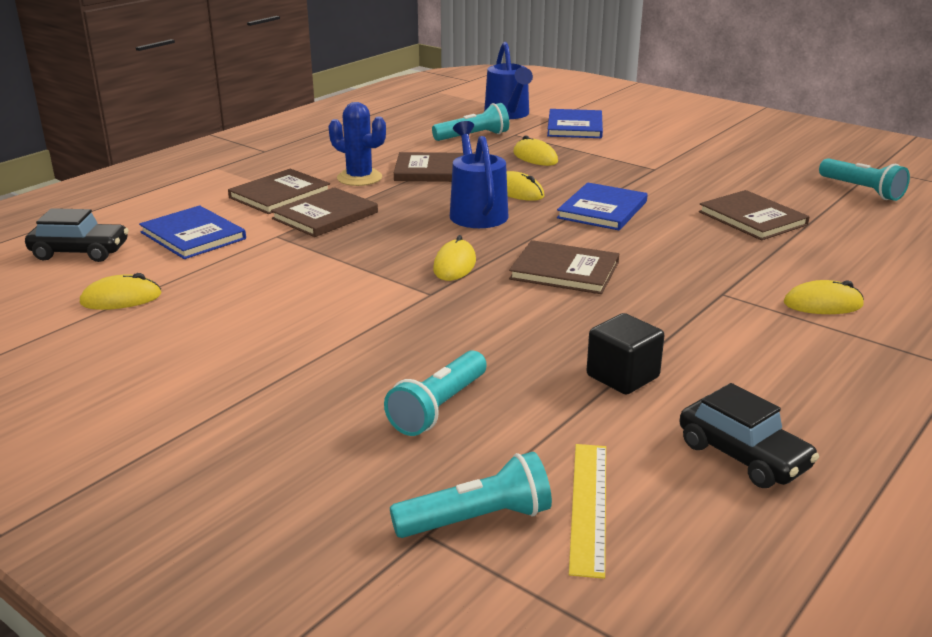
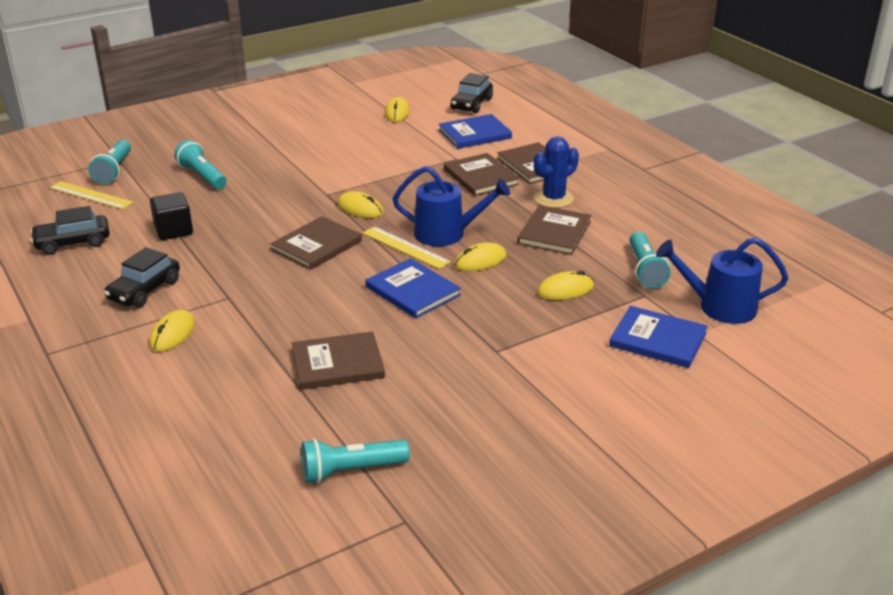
camera: 110 degrees right, 5 degrees up
none -> black car [104,247,180,308]
none -> yellow ruler [363,226,451,269]

